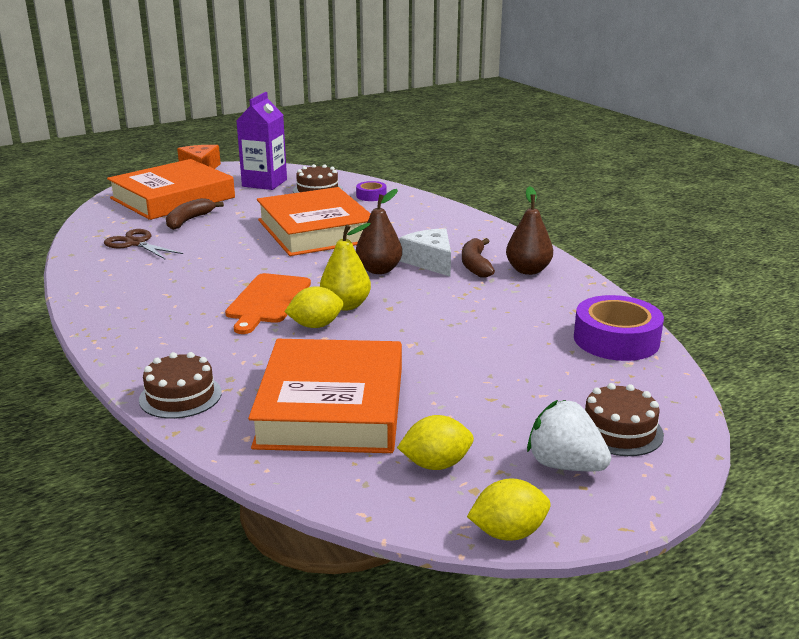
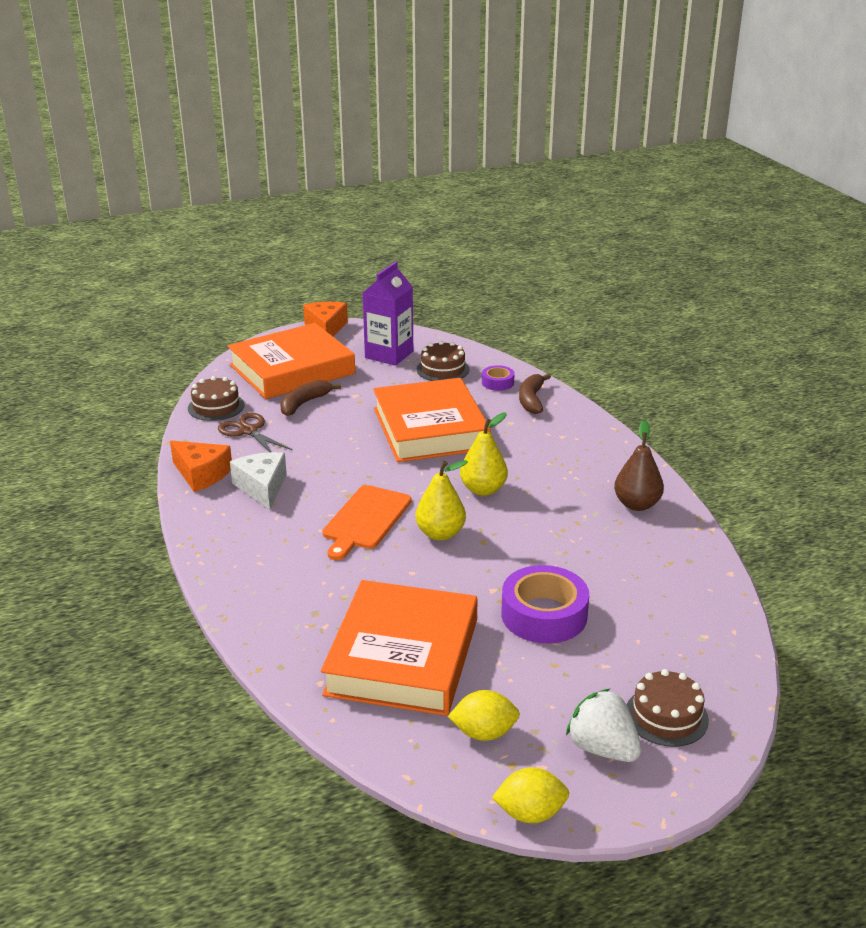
camera: 10 degrees right, 5 degrees up
brown cake [139,352,222,419] -> brown cake moved to [188,376,245,421]
yellow lemon [284,286,343,328] -> none
brown pear [356,189,402,274] -> yellow pear [460,413,508,496]
white cheese [400,228,451,276] -> white cheese moved to [230,452,287,510]
brown banana [462,238,495,278] -> brown banana moved to [519,374,551,414]
purple tape [574,295,664,361] -> purple tape moved to [501,565,589,644]
none -> orange cheese [170,440,232,492]

